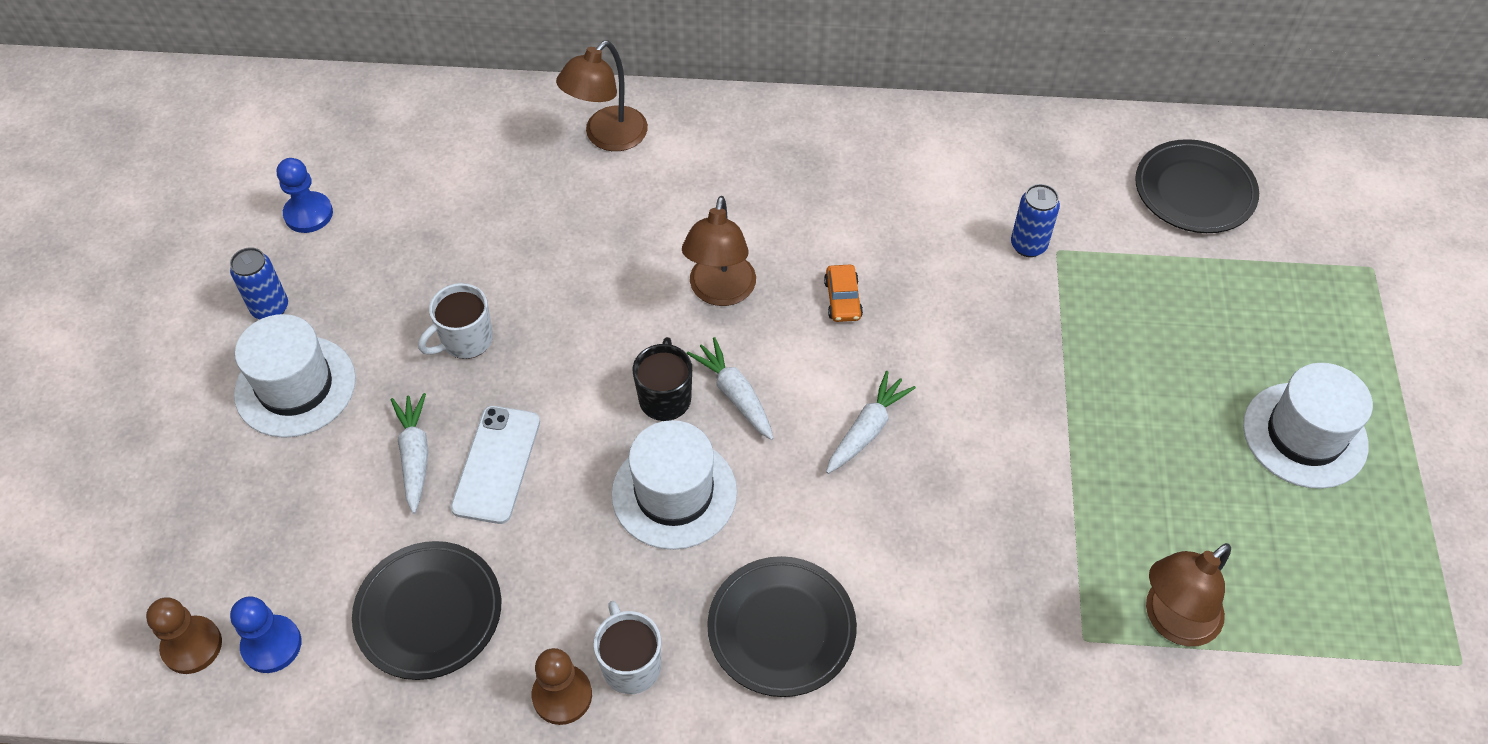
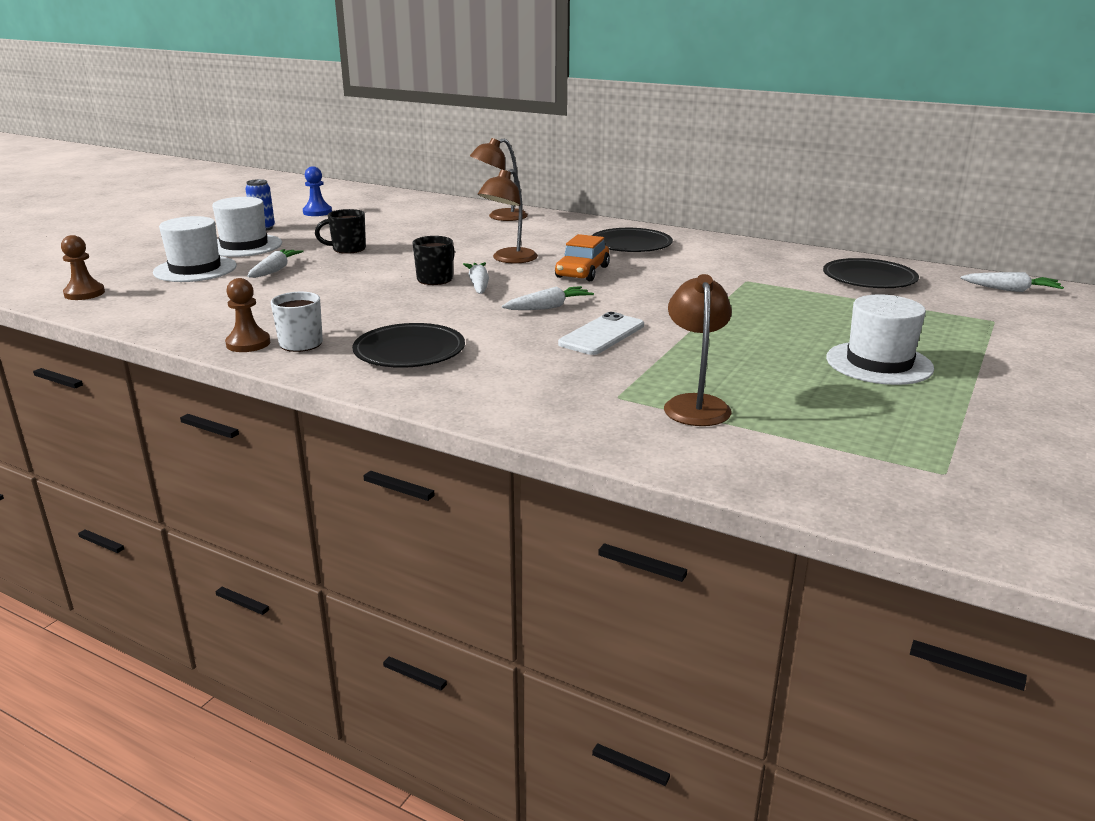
camera: 25 degrees right, 30 degrees down
blue pawn [230,596,301,673] -> none
black plate [352,541,501,680] -> black plate moved to [592,228,673,252]
white mug [418,283,493,359] -> black mug [315,209,366,254]
white phone [451,406,540,524] -> white phone moved to [558,312,644,355]
white hat [612,420,737,550] -> white hat moved to [153,216,237,282]
orange car [824,265,863,322] -> orange car [555,234,610,281], size x1.67
blue can [1011,184,1060,257] -> none
brown lamp [1146,543,1231,646] -> brown lamp turned 105 degrees clockwise [664,274,732,426]
none -> white carrot [961,272,1064,292]

